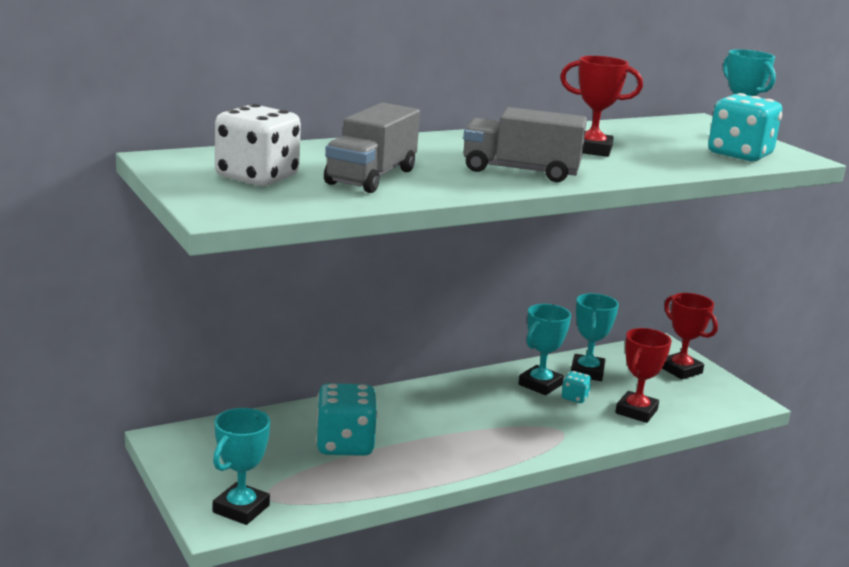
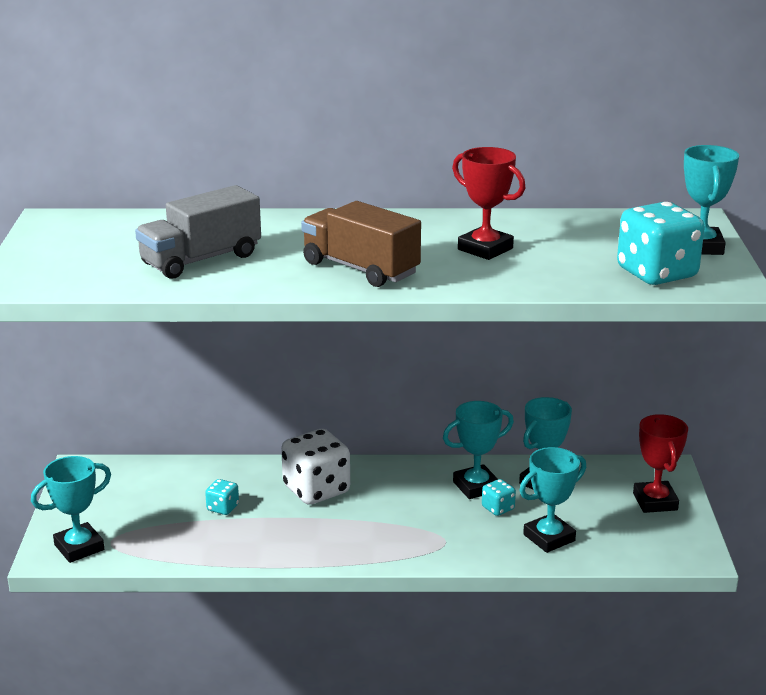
camera: 30 degrees right, 5 degrees up
white dice [215,104,301,186] -> white dice moved to [281,429,350,505]
turquoise dice [316,383,378,456] -> turquoise dice [205,479,239,515], size x0.47
grey truck [463,107,587,182] -> brown truck [301,201,421,287]
red trophy [615,328,672,423] -> turquoise trophy [520,447,586,553]

